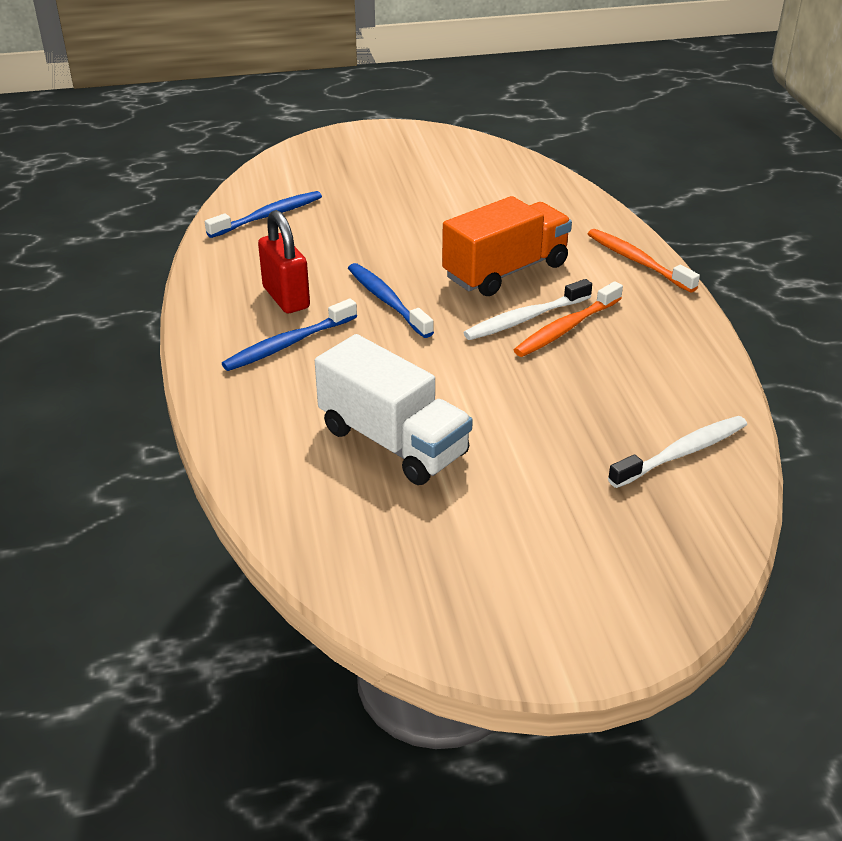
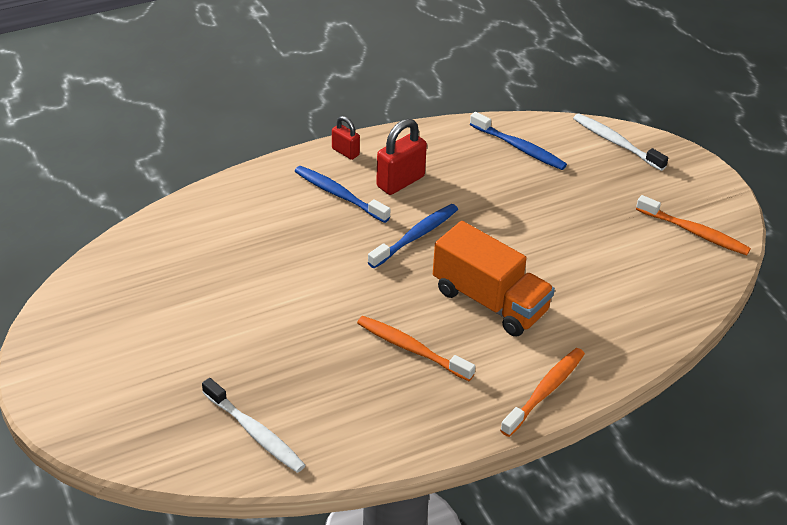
camera: 75 degrees right, 5 degrees up
white truck [315,334,473,485] -> none
white toothbrush [463,279,592,340] -> white toothbrush moved to [573,113,668,171]
none -> red padlock [332,116,360,160]
none -> orange toothbrush [636,195,751,255]

